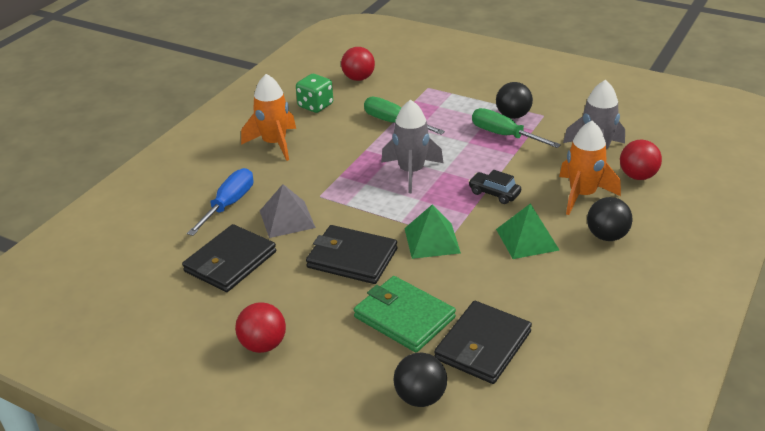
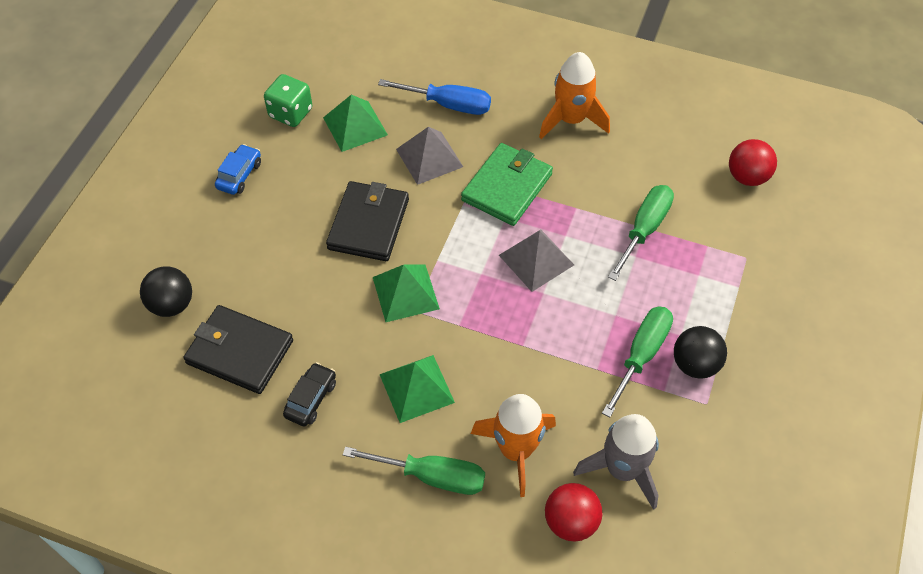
camera: 80 degrees right, 20 degrees up
black wallet [182,224,276,292] -> green pyramid [323,95,388,152]
red ball [235,302,286,353] -> blue car [215,144,261,195]
green dice [296,74,333,113] -> green dice moved to [264,74,312,127]
green wallet [354,276,456,352] -> green wallet moved to [461,143,553,226]
grey rocket [381,100,443,193] -> grey pyramid [499,230,574,292]
black car [468,170,521,204] -> black car moved to [283,362,336,427]
black ball [587,197,633,241] -> green screwdriver [343,447,485,495]

